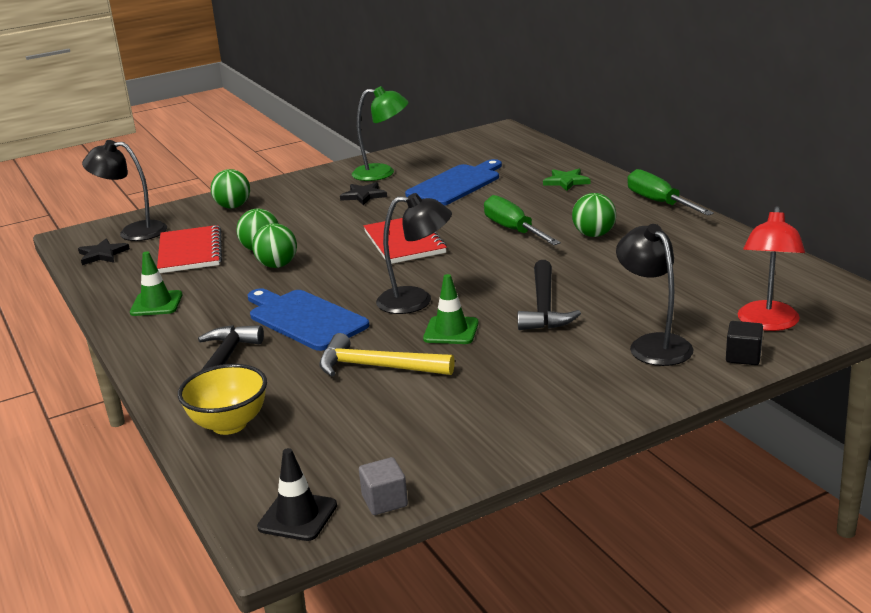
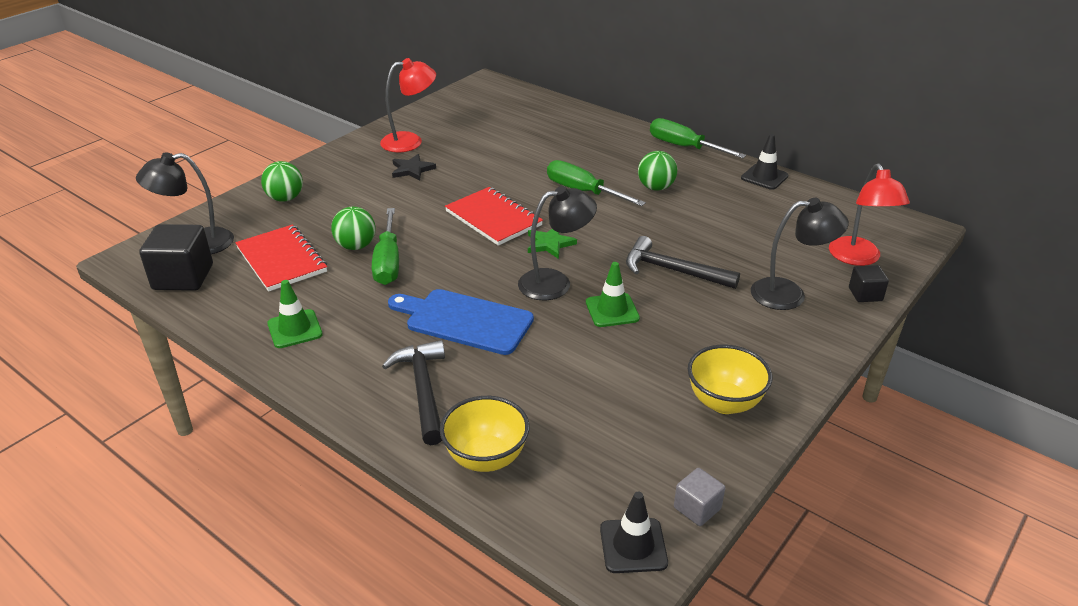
camera: 25 degrees left, 10 degrees up
black star [78,238,130,265] -> black cube [139,224,213,291]
green ball [252,223,297,268] -> green screwdriver [372,208,399,285]
yellow hammer [319,333,455,377] -> none
green lamp [352,86,409,181] -> red lamp [380,58,436,152]
blue cutting board [405,159,502,206] -> none
black hammer [518,260,581,330] -> black hammer turned 135 degrees clockwise [626,236,740,289]
green star [543,169,591,191] -> green star moved to [528,229,577,259]
black lamp [616,224,694,366] -> black lamp turned 135 degrees clockwise [751,198,849,310]
none -> yellow bowl [688,345,772,414]
none -> black traffic cone [741,134,788,190]

